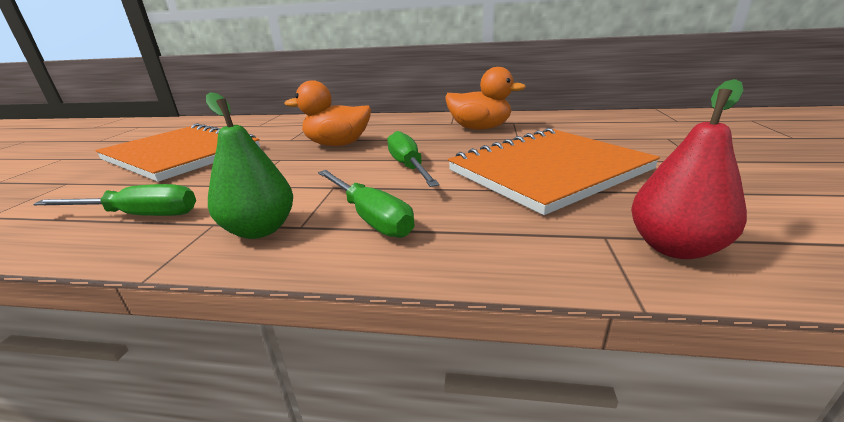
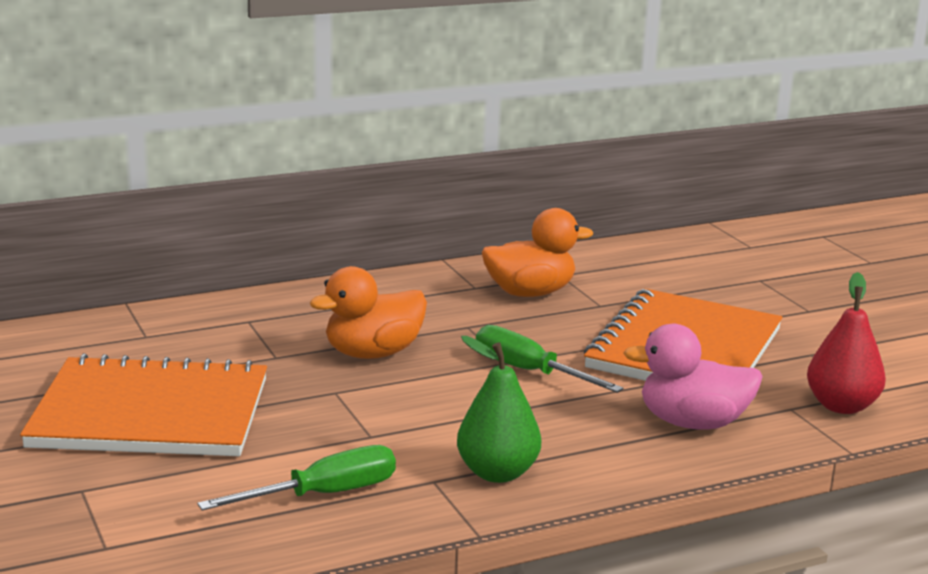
camera: 35 degrees left, 5 degrees down
green screwdriver [318,170,415,238] -> none
none -> pink duck [623,324,763,430]

